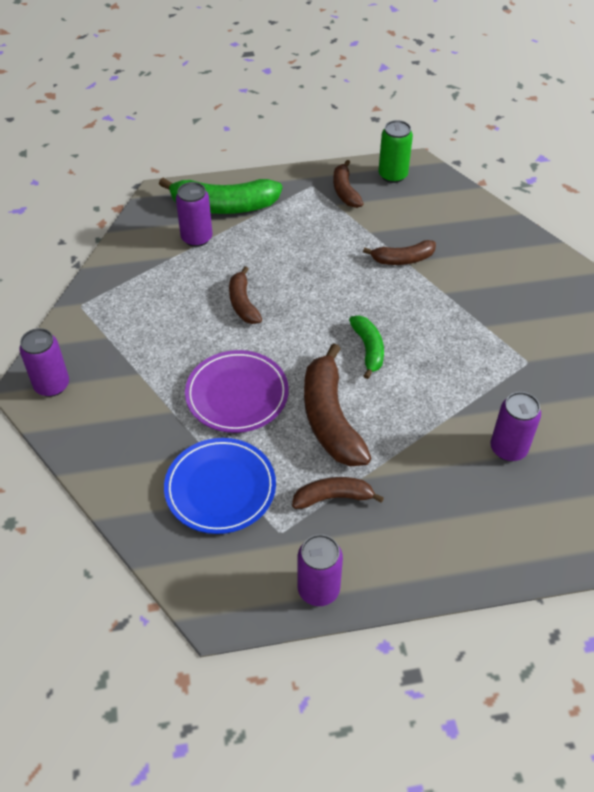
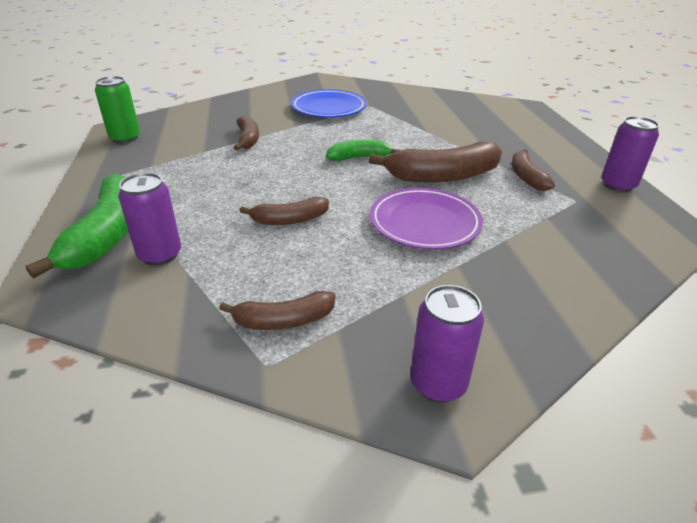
camera: 90 degrees left, 15 degrees down
blue plate [164,438,276,534] -> blue plate moved to [291,89,367,118]
brown banana [333,160,364,208] -> brown banana moved to [219,291,336,330]
purple can [491,392,541,461] -> none

